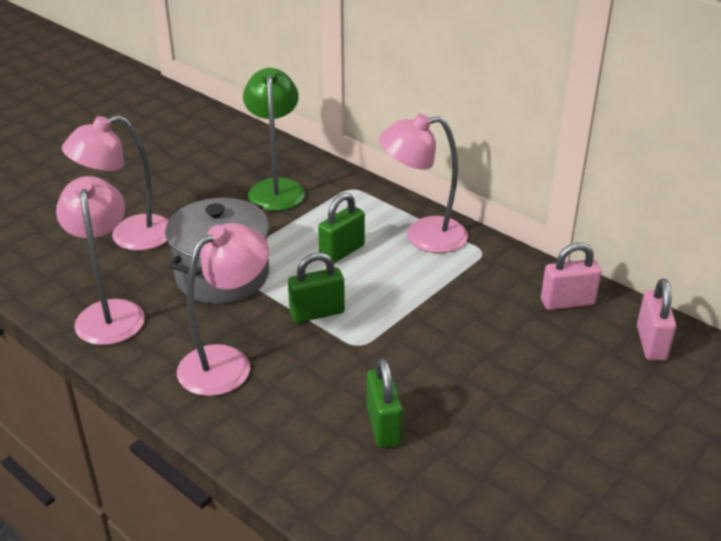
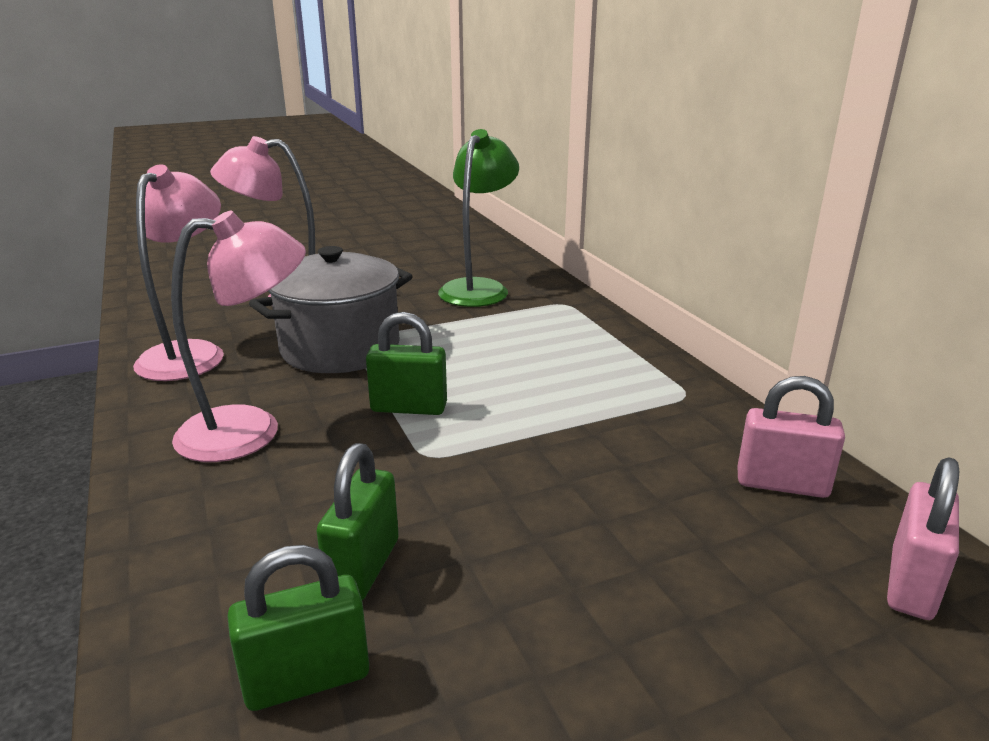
camera: 25 degrees right, 10 degrees down
green padlock [318,193,365,263] -> green padlock moved to [227,545,369,711]
pink lamp [379,114,468,253] -> none

